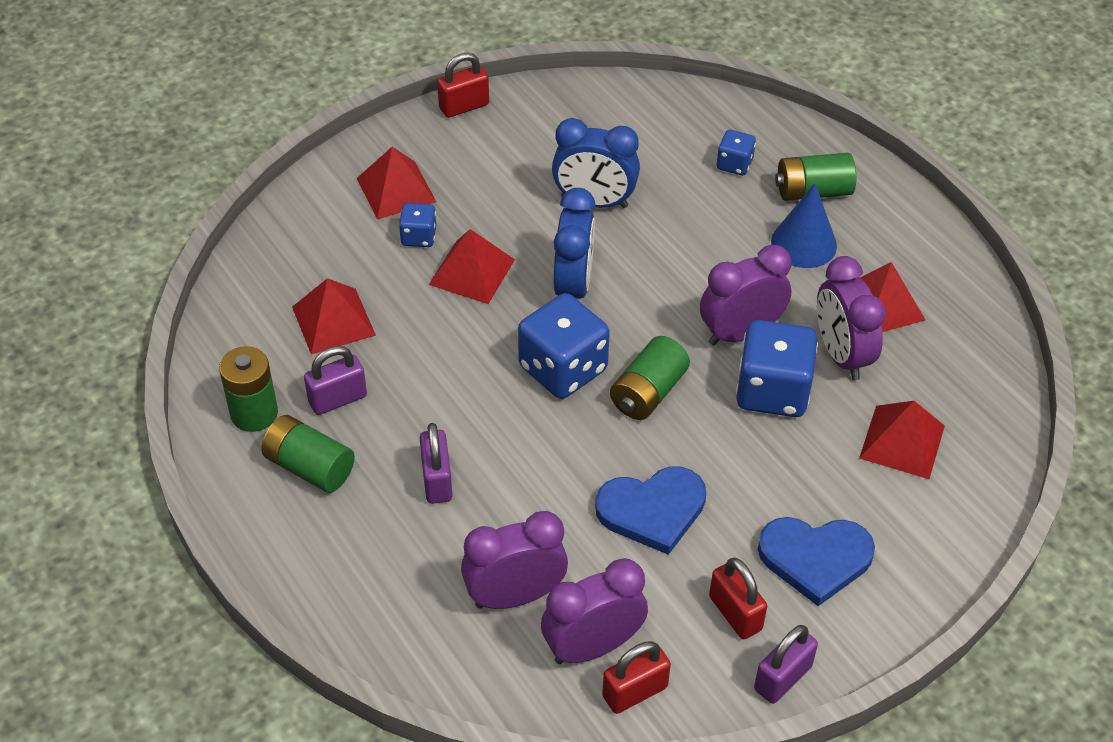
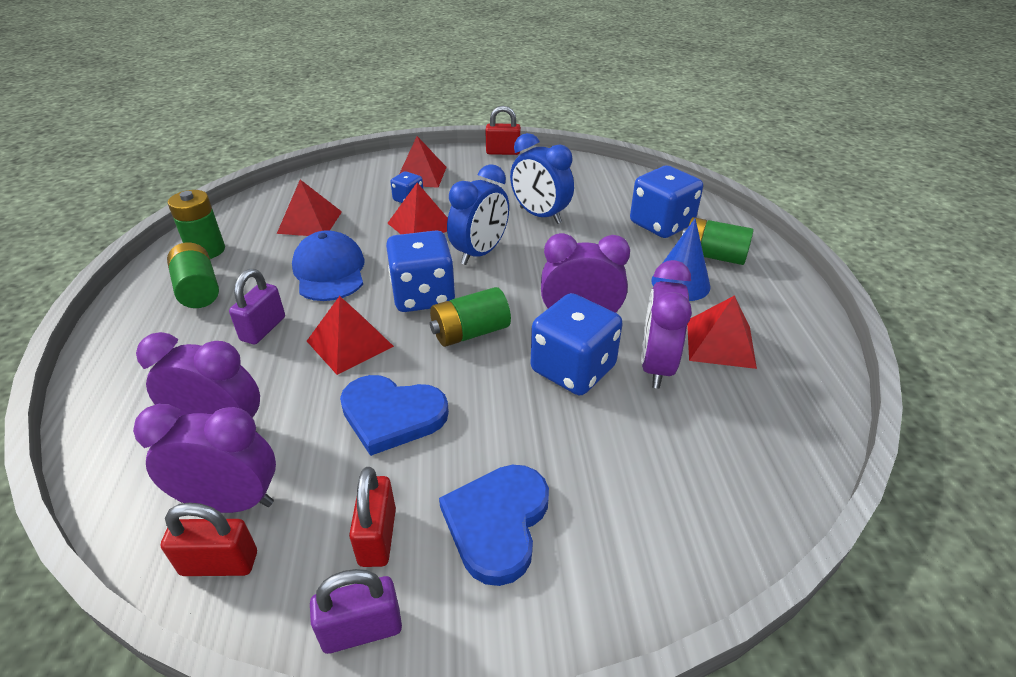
camera: 30 degrees right, 10 degrees down
purple padlock [304,346,367,415] -> none
blue dice [717,130,756,176] -> blue dice [630,166,703,238], size x1.96
blue heart [758,517,875,606] -> blue heart turned 75 degrees clockwise [439,465,549,586]
red pyramid [859,401,945,479] -> red pyramid moved to [307,296,394,375]
none -> blue cap [292,230,364,301]

